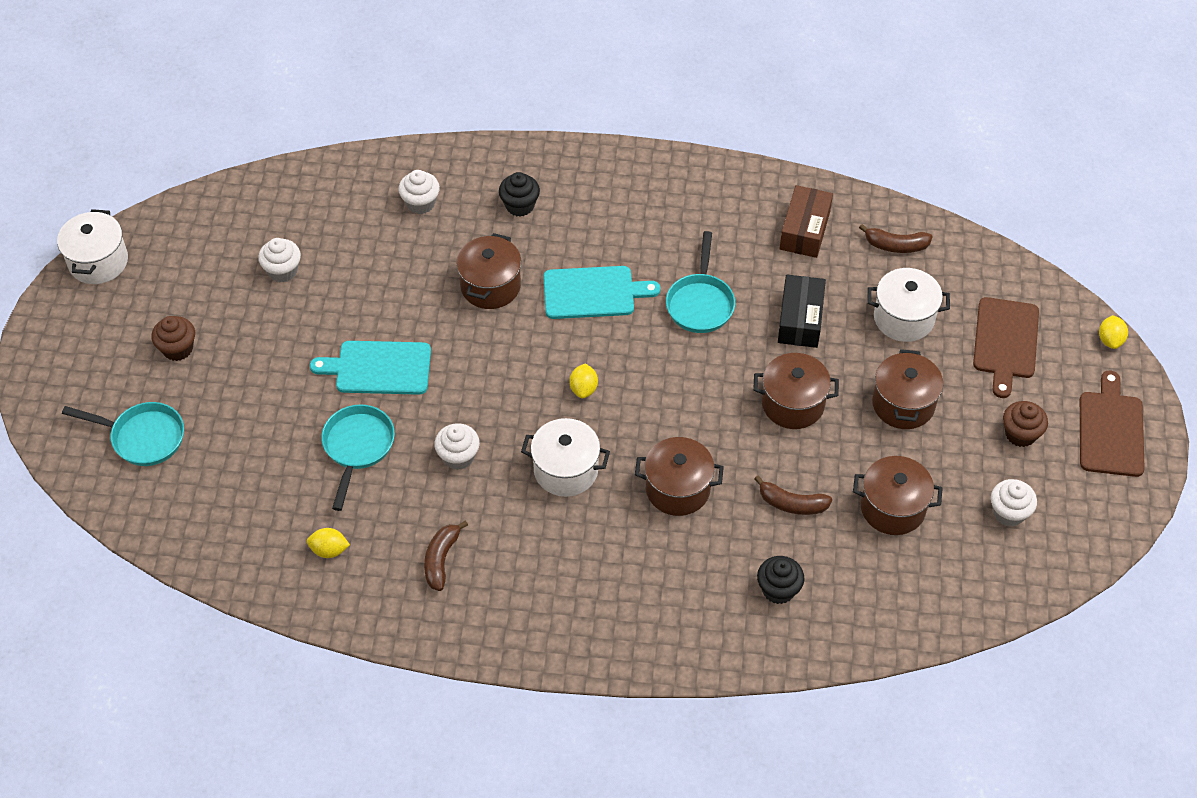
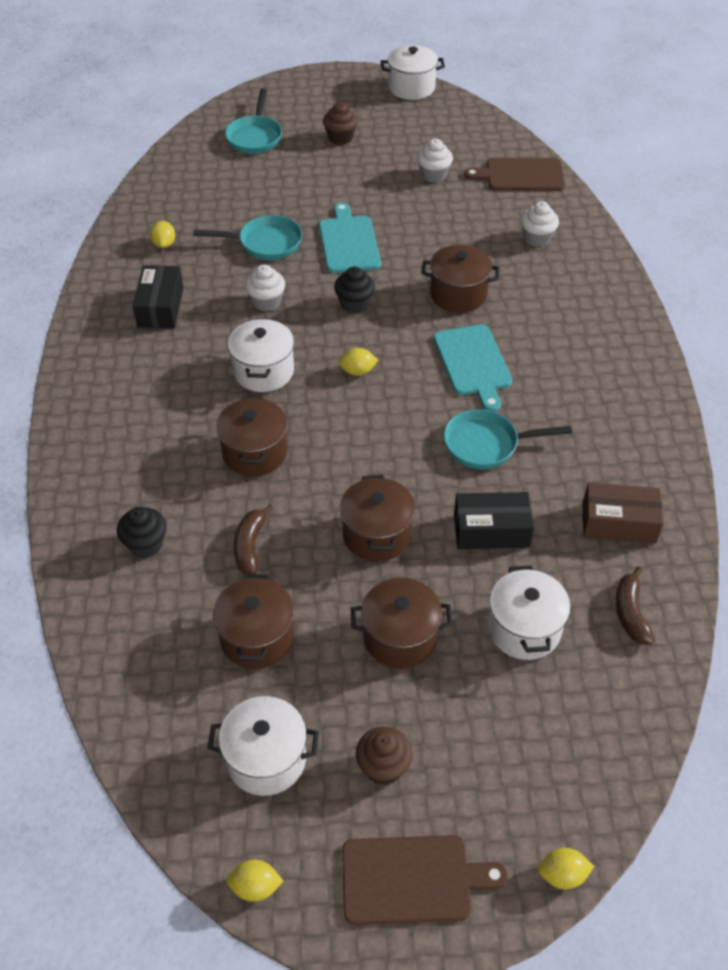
camera: 80 degrees right, 5 degrees down
brown banana [424,521,468,591] -> black box [133,265,184,328]
black cupcake [499,172,540,217] -> black cupcake moved to [334,267,375,313]
brown cutting board [973,297,1039,398] -> brown cutting board moved to [464,158,565,191]
white cupcake [991,479,1037,526] -> white pot [207,696,319,796]
none -> yellow lemon [226,860,284,902]

